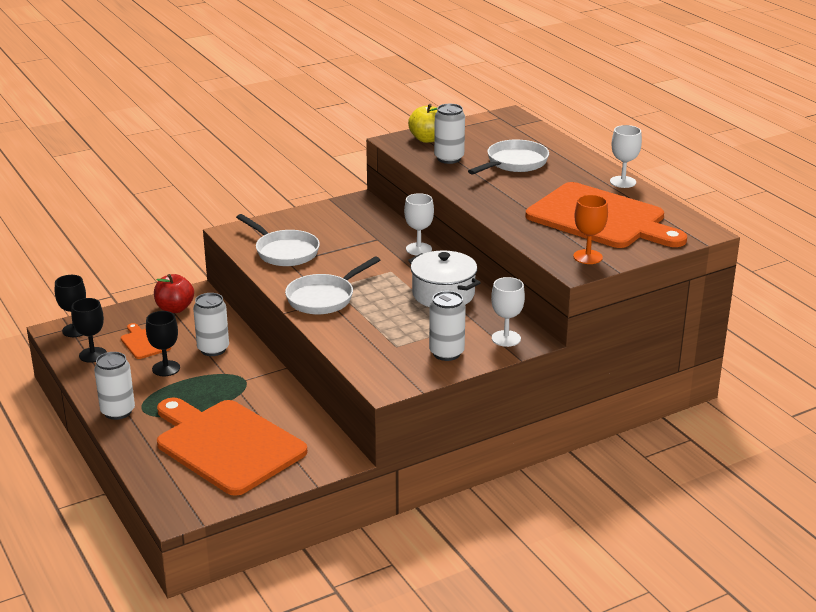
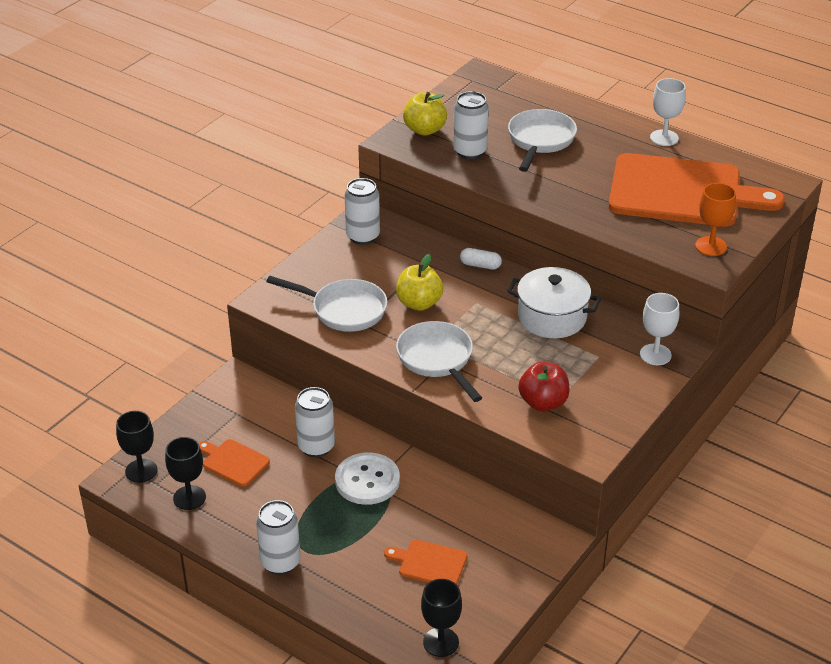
camera: 25 degrees left, 10 degrees up
black goblet [146,311,180,376] -> black goblet moved to [421,579,462,657]
red apple [154,274,194,313] -> red apple moved to [518,362,570,411]
orange cutting board [157,398,307,496] -> orange cutting board [384,540,467,584], size x0.42
white pan [285,256,380,314] -> white pan turned 135 degrees clockwise [396,321,482,402]
white goblet [404,193,434,256] -> white capsule [460,248,502,270]
white can [429,291,466,361] -> white can moved to [344,178,380,245]
none -> white button [335,452,400,505]
none -> yellow apple [396,254,443,311]

